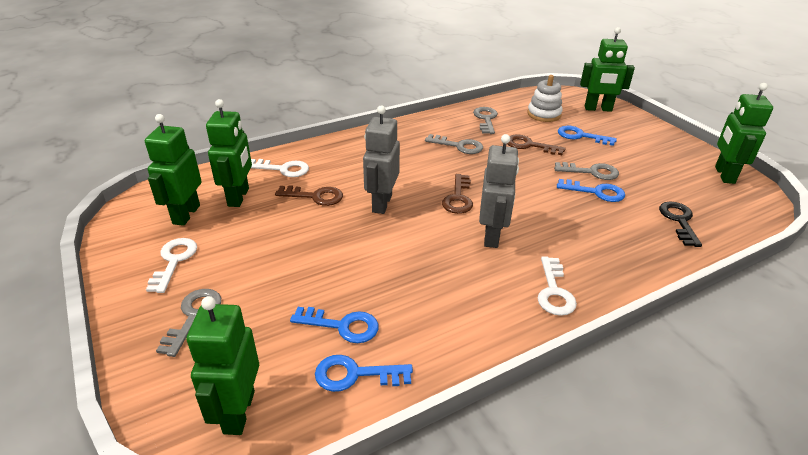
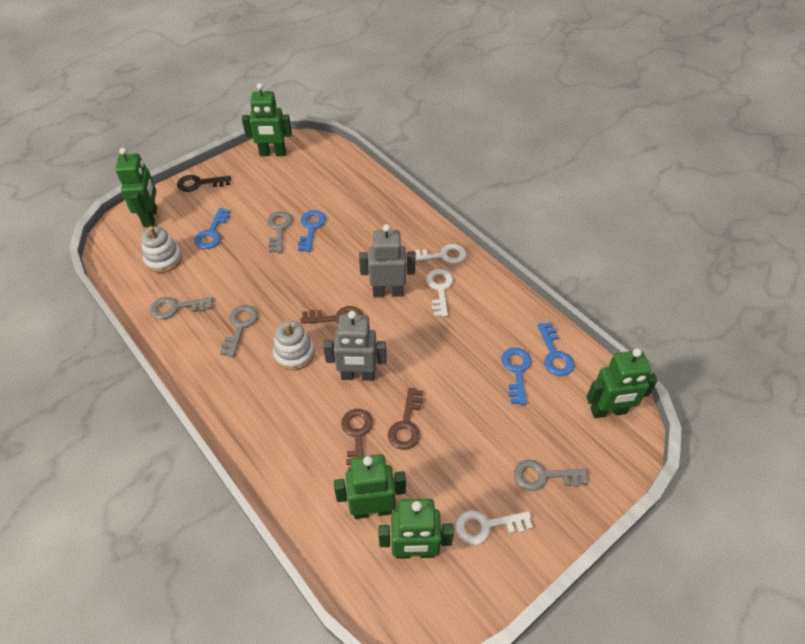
camera: 100 degrees left, 15 degrees up
white key [251,159,309,177] -> white key moved to [426,269,453,317]
brown key [507,135,566,155] -> brown key moved to [388,388,423,450]
black key [659,202,702,247] -> black key moved to [177,175,231,192]
none -> white stacking toy [273,321,315,371]

